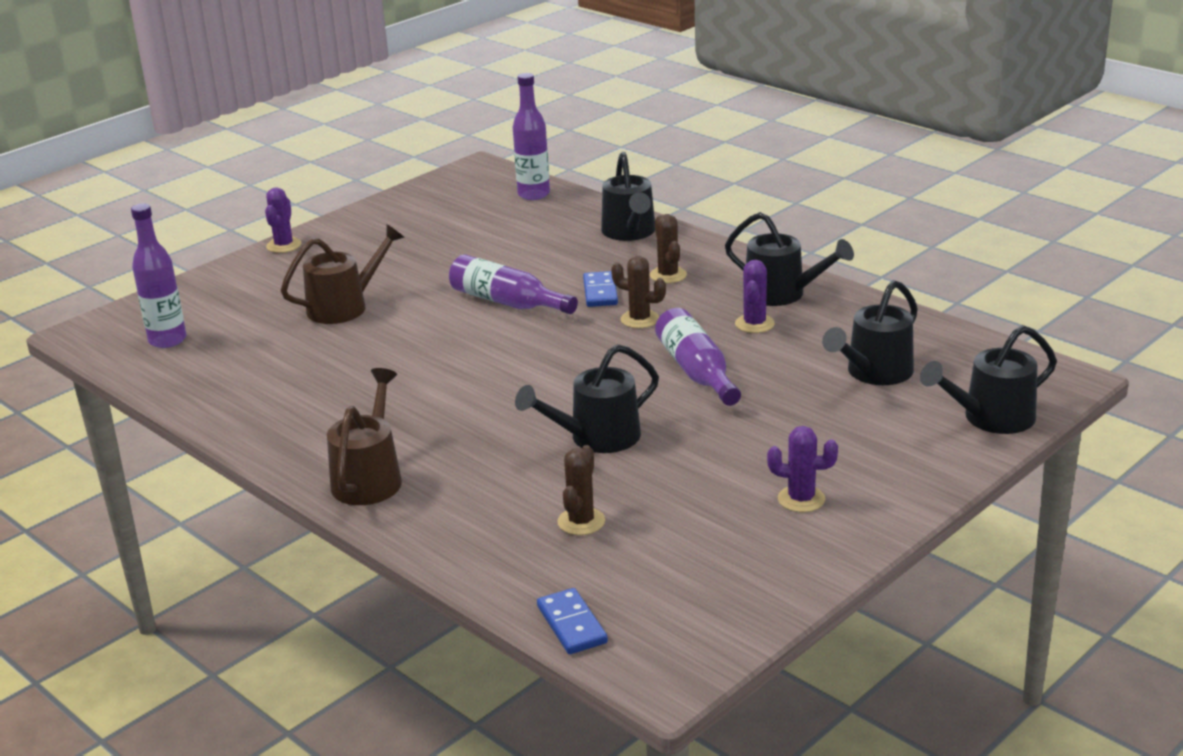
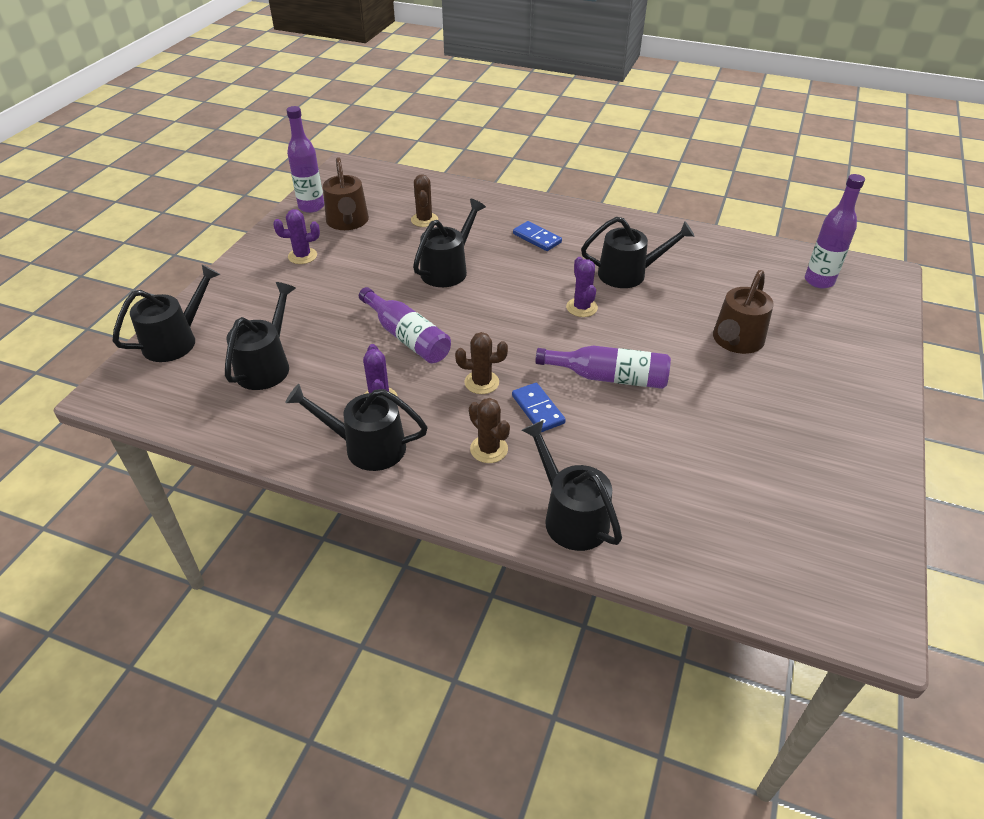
camera: 155 degrees right, 15 degrees up
purple cactus [265,187,301,253] -> purple cactus moved to [566,257,598,317]
brown watering can [327,368,402,505] -> brown watering can moved to [323,157,369,230]
purple bottle [513,73,550,200] -> purple bottle moved to [286,106,324,213]
blue domino [537,588,608,654] -> blue domino moved to [513,221,562,251]
none -> black watering can [581,217,695,288]

